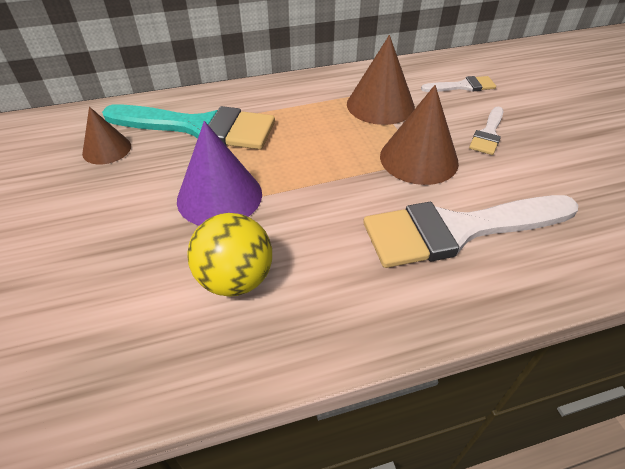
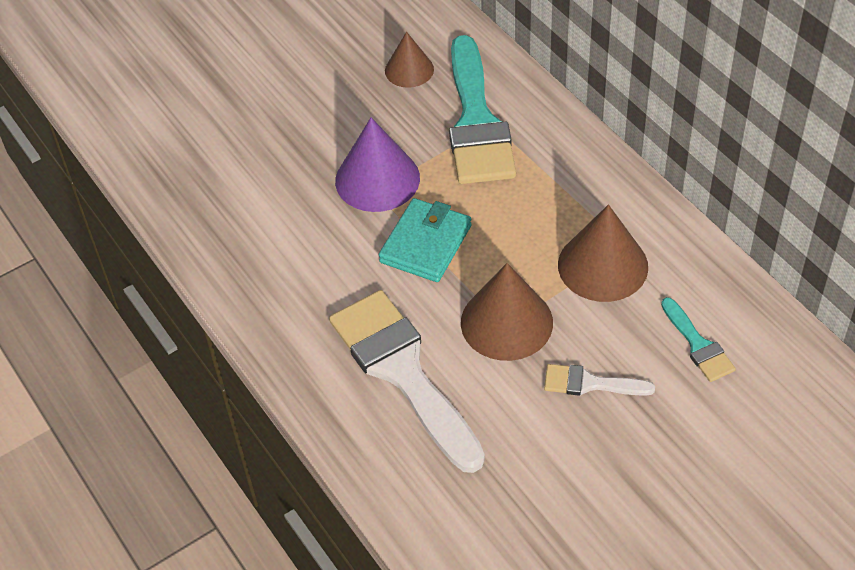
camera: 75 degrees right, 5 degrees up
yellow ball [187,213,272,297] -> none
white brush [421,76,496,92] -> turquoise brush [661,297,736,382]
none -> turquoise wallet [379,198,472,282]

